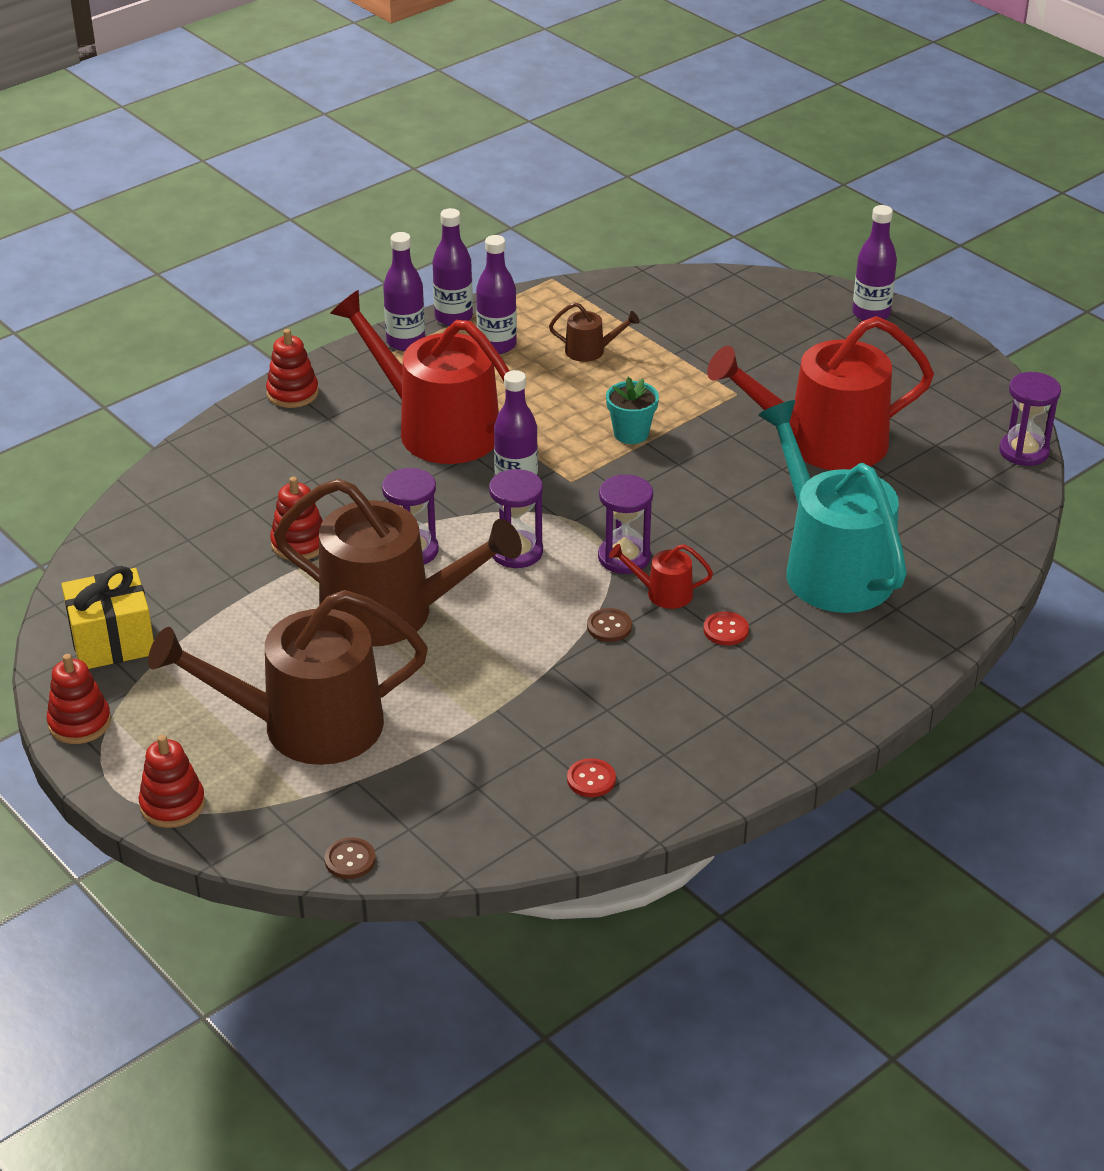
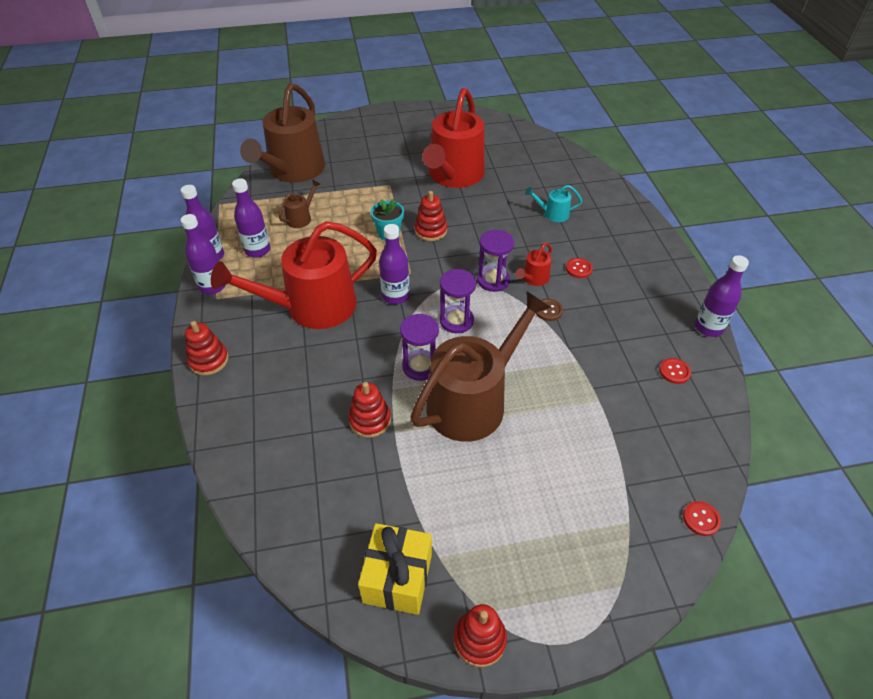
camera: 60 degrees left, 10 degrees up
red stacking toy [139,735,205,828] -> red stacking toy moved to [415,191,447,241]
brown watering can [148,590,428,765] -> brown watering can moved to [240,83,325,183]
brown button [325,837,376,879] -> red button [683,501,721,536]
turquoise watering can [758,400,907,613] -> turquoise watering can [525,185,582,222], size x0.41
purple bottle [852,205,897,321] -> purple bottle moved to [695,255,749,337]
purple hourglass [999,372,1061,466] -> none

